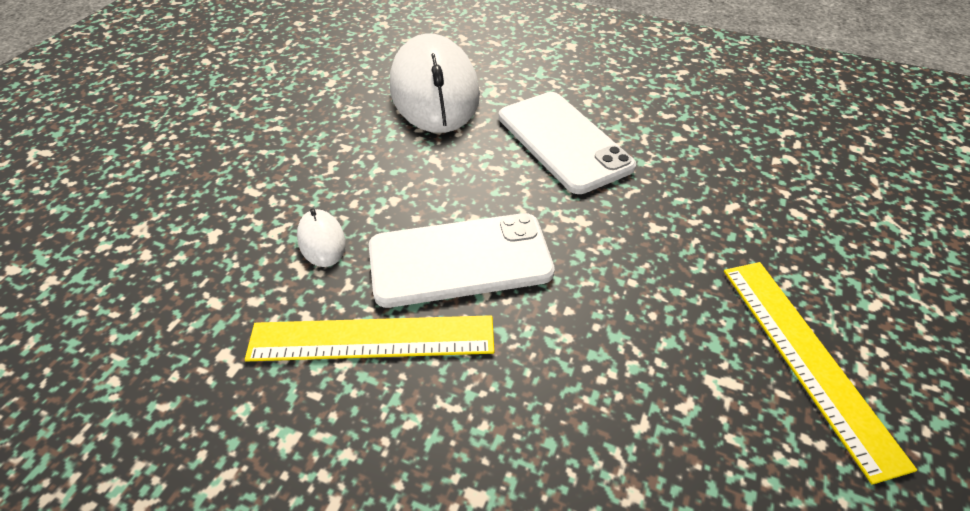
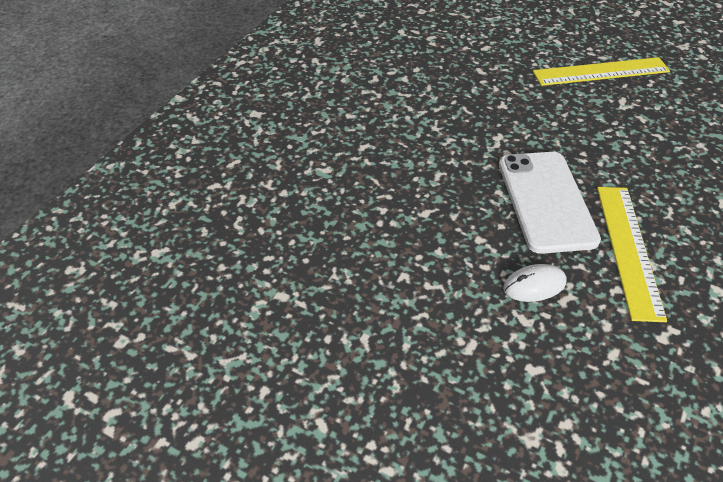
camera: 85 degrees left, 0 degrees up
white mouse [390,34,480,133] -> none
white phone [499,92,636,194] -> none

